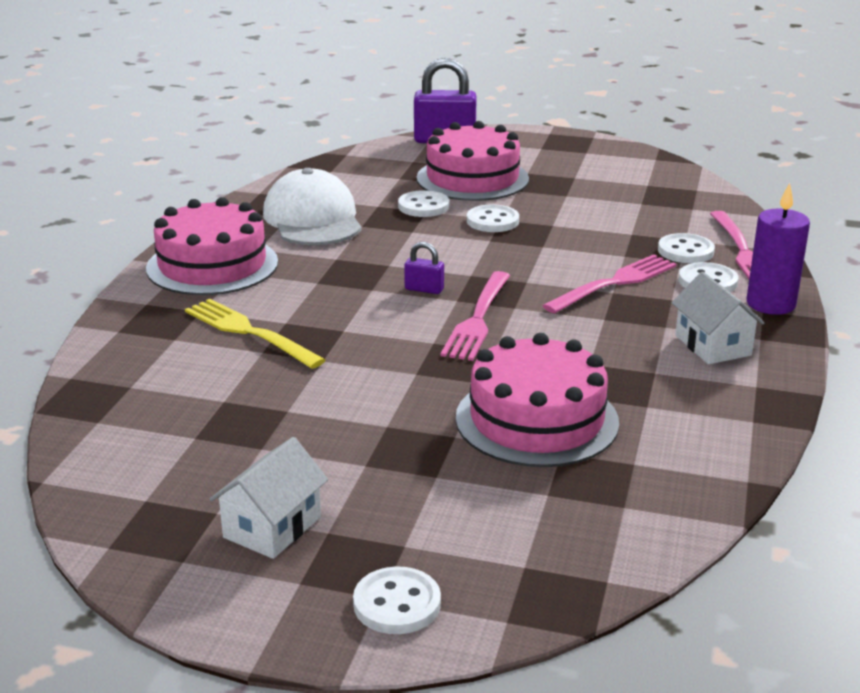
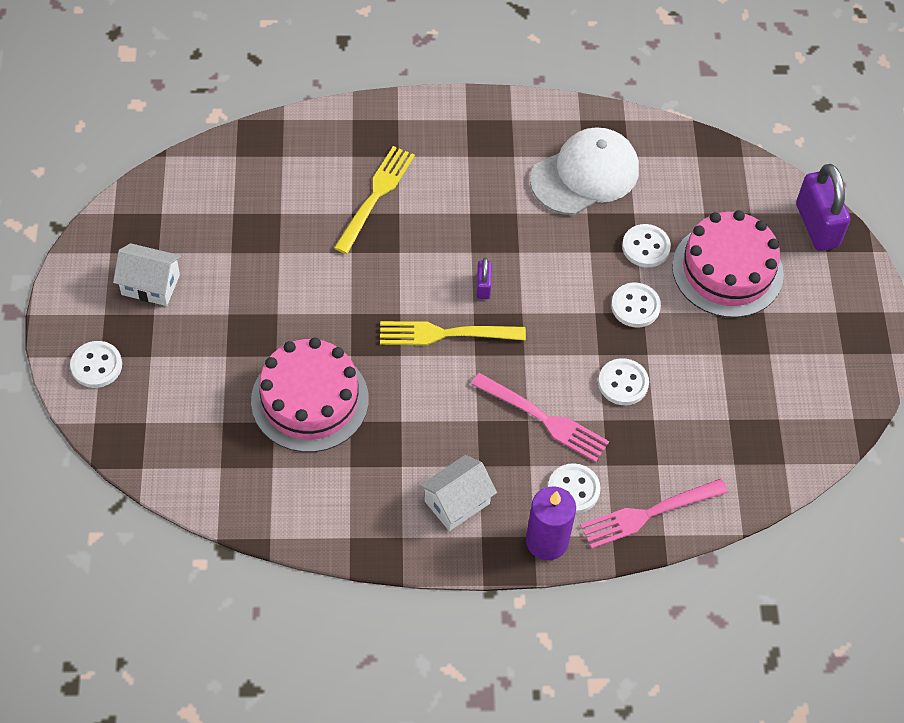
camera: 70 degrees right, 30 degrees up
pink cake [146,197,278,295] -> none
pink fork [440,271,510,361] -> yellow fork [380,321,526,345]
white button [658,233,715,263] -> white button moved to [598,358,649,405]

